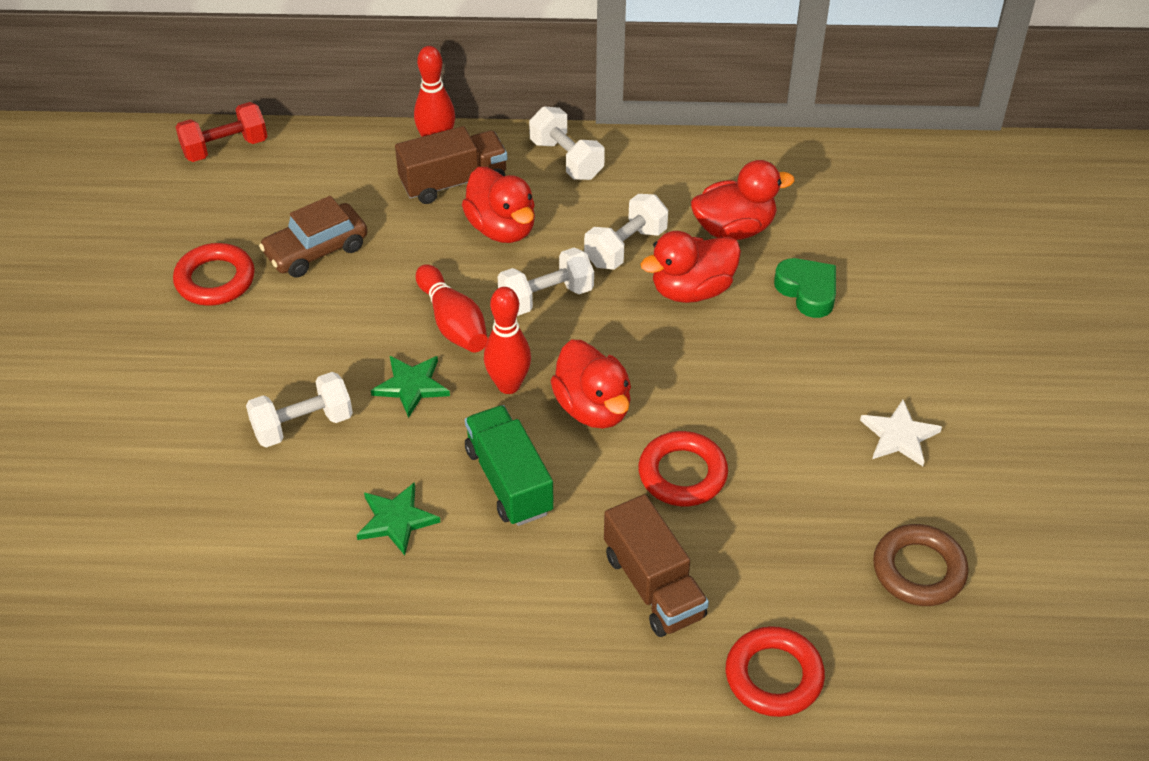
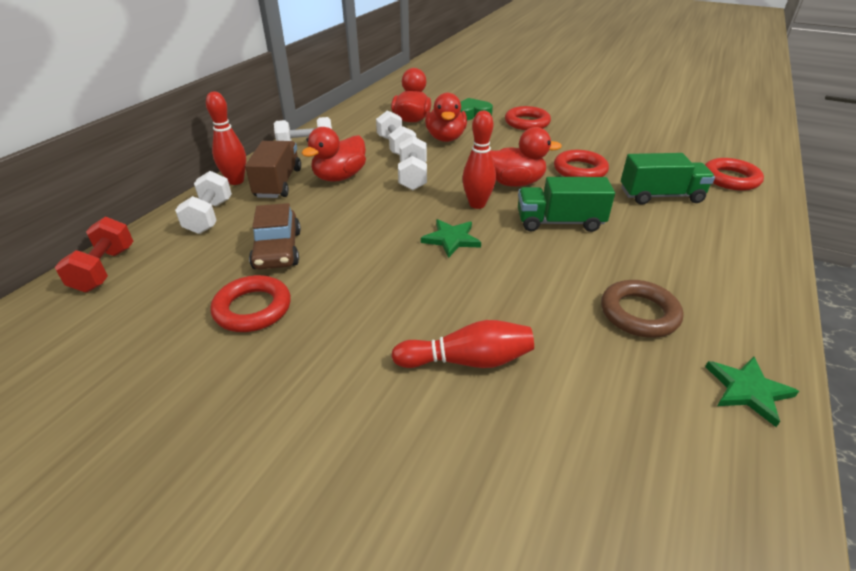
camera: 65 degrees left, 10 degrees down
white dumbbell [246,372,353,448] -> white dumbbell moved to [175,171,232,234]
green star [357,482,440,555] -> green star moved to [705,357,799,427]
red bowling pin [416,264,488,352] -> red bowling pin moved to [391,320,534,368]
red duck [462,167,535,243] -> red duck turned 135 degrees clockwise [301,127,366,182]
brown truck [604,494,709,637] -> green truck [621,153,715,205]
white star [860,400,942,466] -> none
brown ring [873,524,969,606] -> brown ring moved to [601,280,683,338]
none -> red ring [505,106,551,130]

